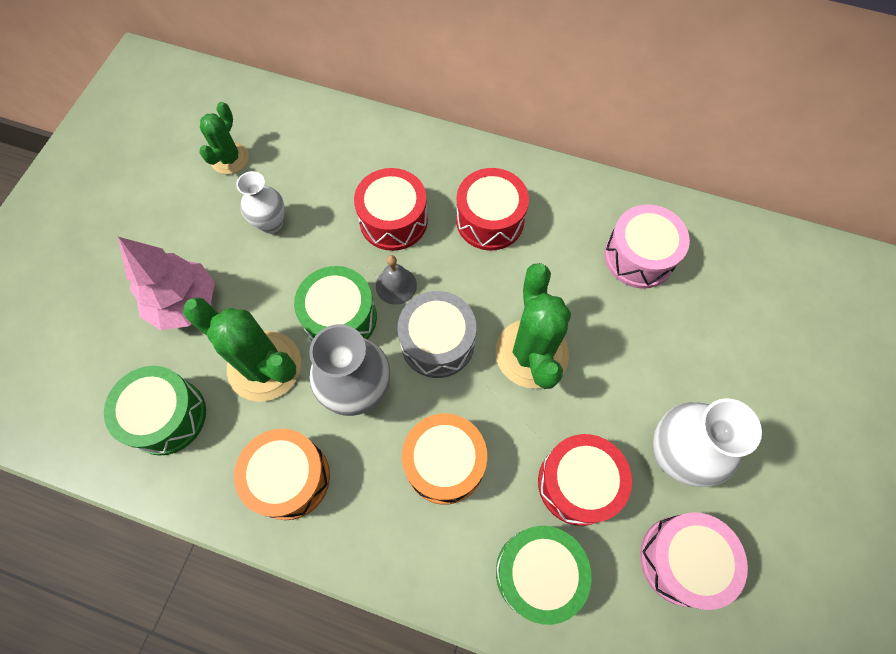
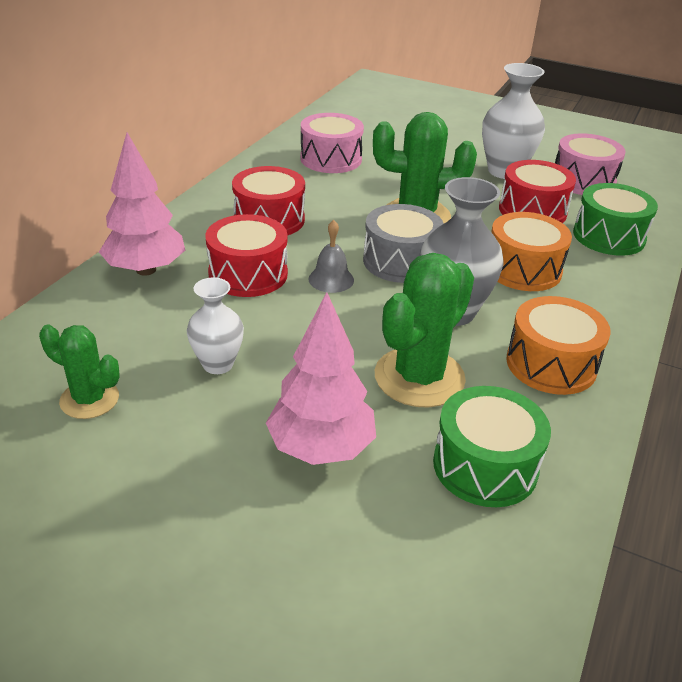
camera: 85 degrees left, 30 degrees down
green drum [294,266,377,341] -> none
none -> pink tree [99,133,185,276]

